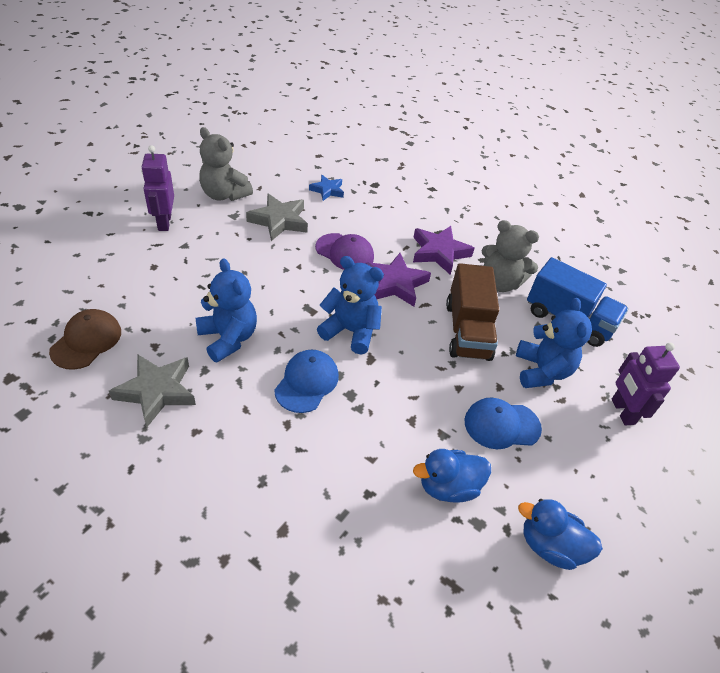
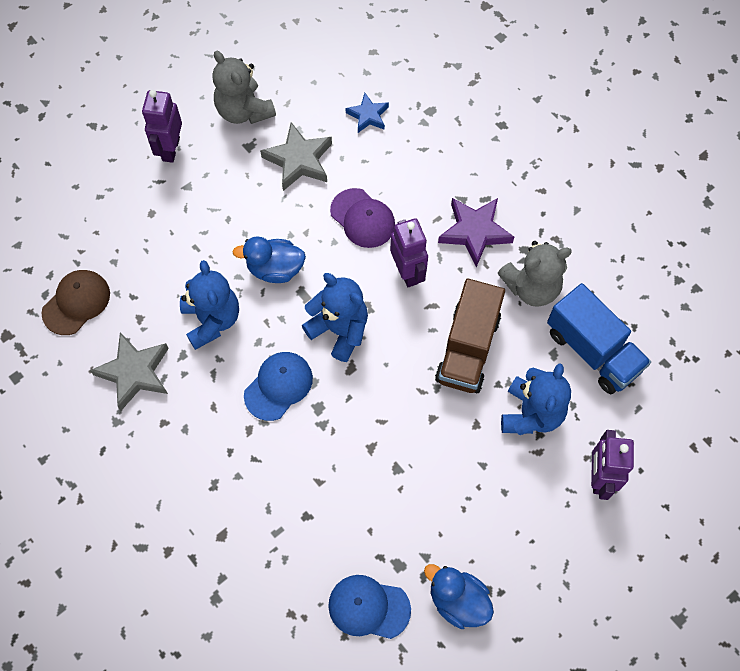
camera: 20 degrees right, 20 degrees up
purple star [365,253,431,306] -> purple robot [390,218,428,287]
blue duck [413,449,491,503] -> blue duck moved to [232,236,306,283]
blue cap [465,398,542,449] -> blue cap moved to [328,575,411,639]
grey teddy bear [482,220,539,292] -> grey teddy bear turned 60 degrees counterclockwise [498,241,572,307]

